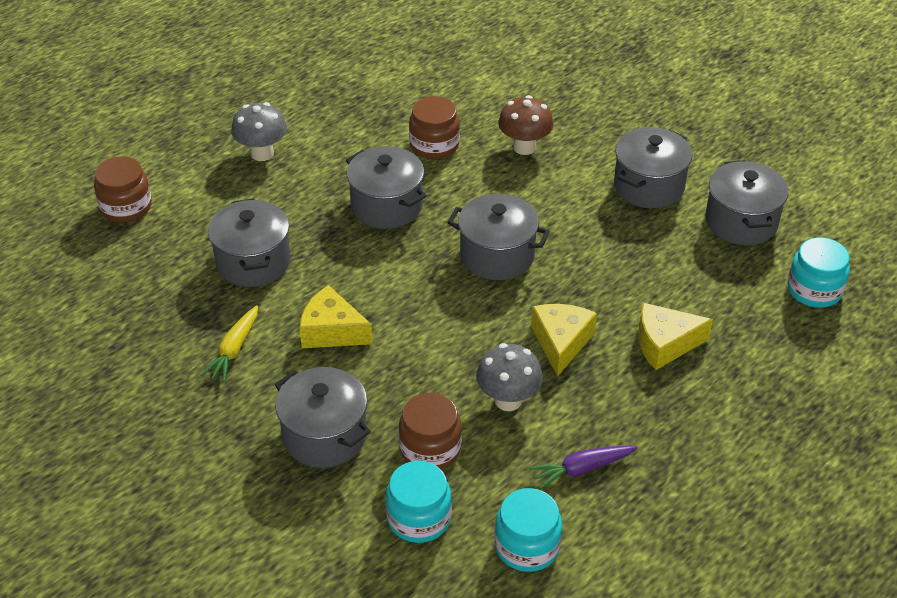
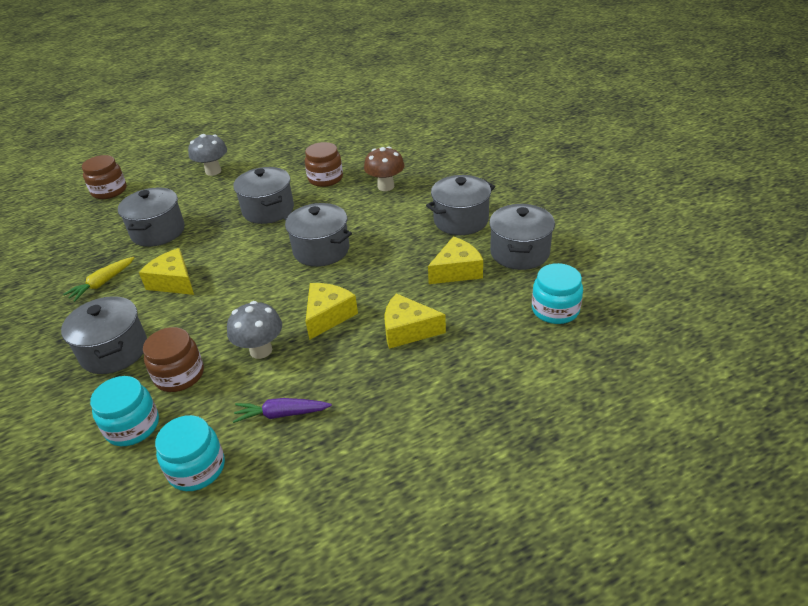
camera: 20 degrees right, 5 degrees down
none -> yellow cheese [428,236,483,284]

